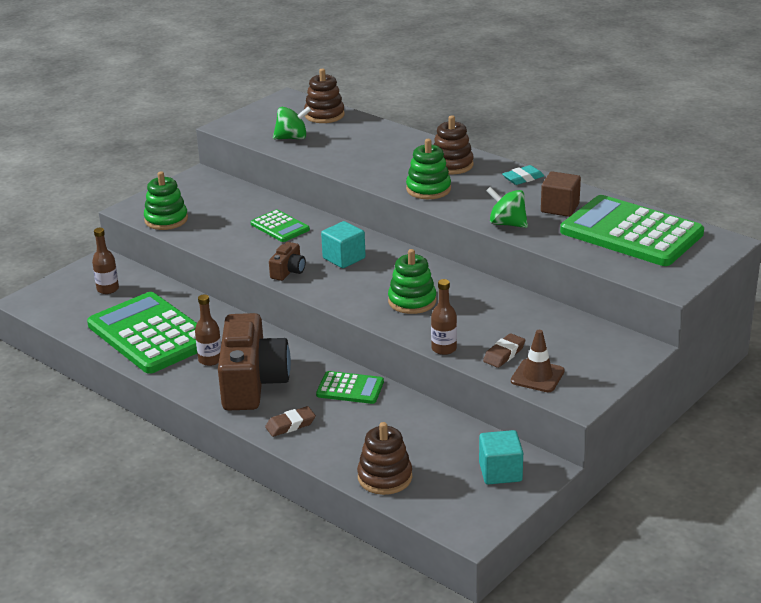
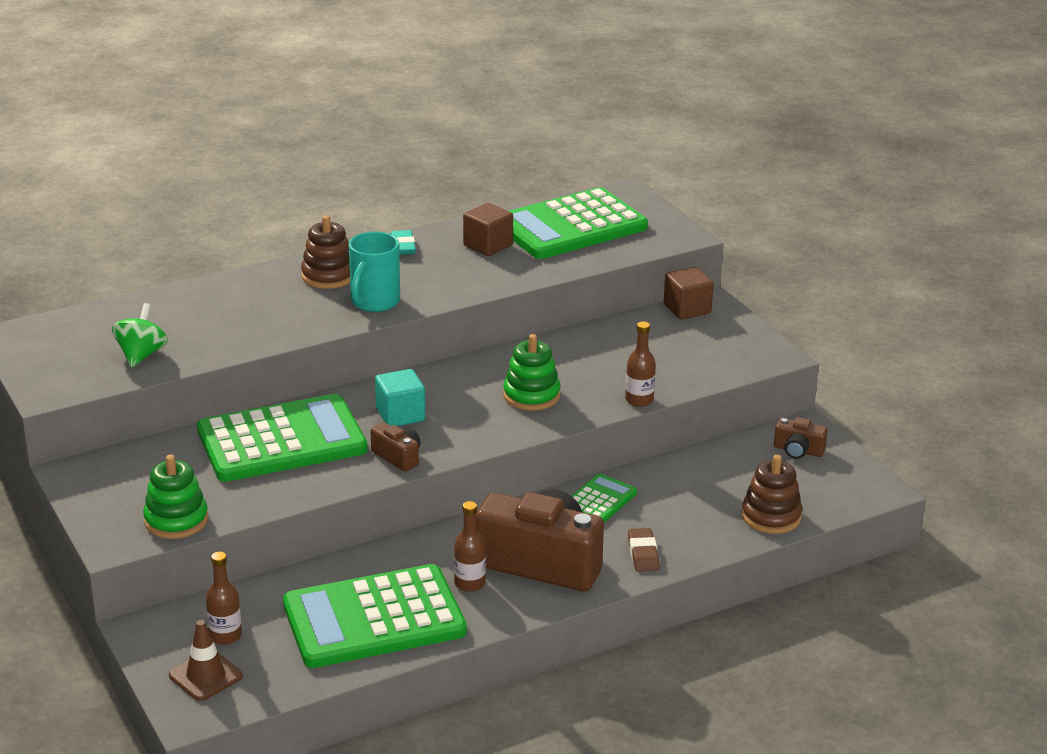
camera: 70 degrees left, 0 degrees up
green calculator [250,209,310,242] -> green calculator [197,394,368,482], size x2.10
brown stacking toy [304,69,345,123] -> none
green stacking toy [406,139,451,199] -> turquoise mug [348,232,400,312]
turquoise cube [479,430,523,484] -> brown camera [774,417,828,459]
brown eraser [483,333,525,368] -> none
green spinning top [486,187,528,228] -> none
brown traffic cone [511,330,565,392] -> brown traffic cone moved to [169,620,243,701]
none -> brown cube [664,267,713,320]

